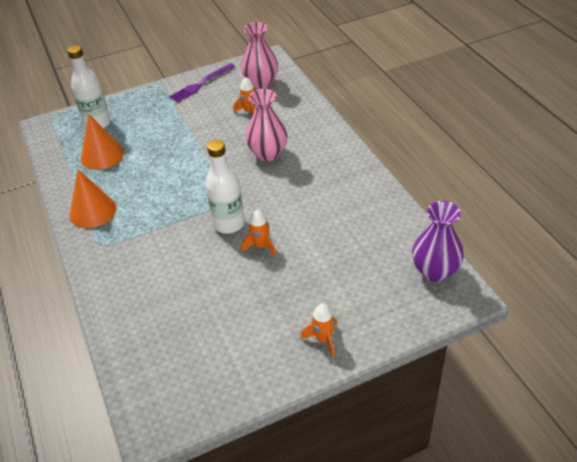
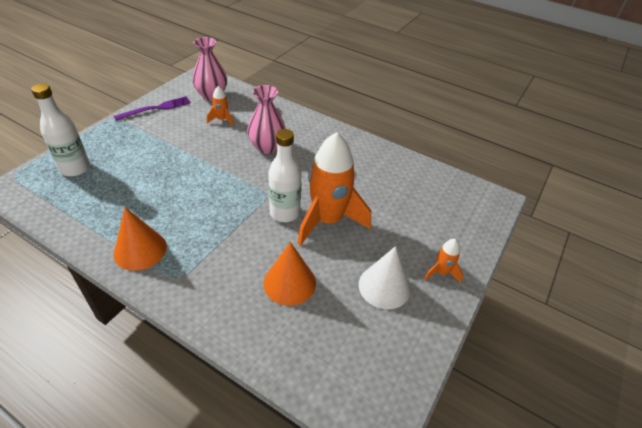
camera: 40 degrees left, 0 degrees up
orange cone [81,114,124,170] -> orange cone moved to [263,242,316,306]
purple fork [169,63,235,102] -> purple fork turned 135 degrees counterclockwise [114,96,191,121]
orange rocket [241,210,277,257] -> orange rocket [297,132,371,246], size x2.27
purple vase [412,201,464,282] -> none
none -> white cone [359,246,411,309]

